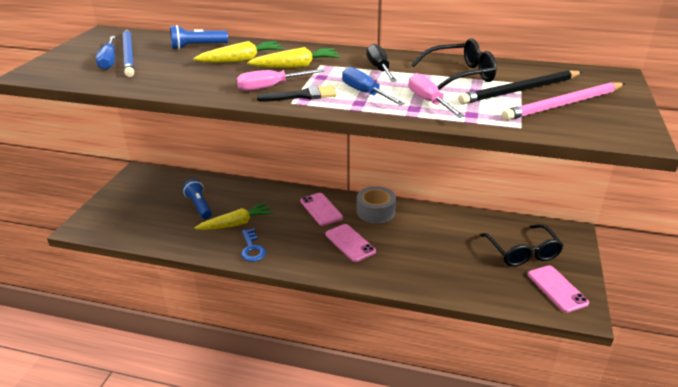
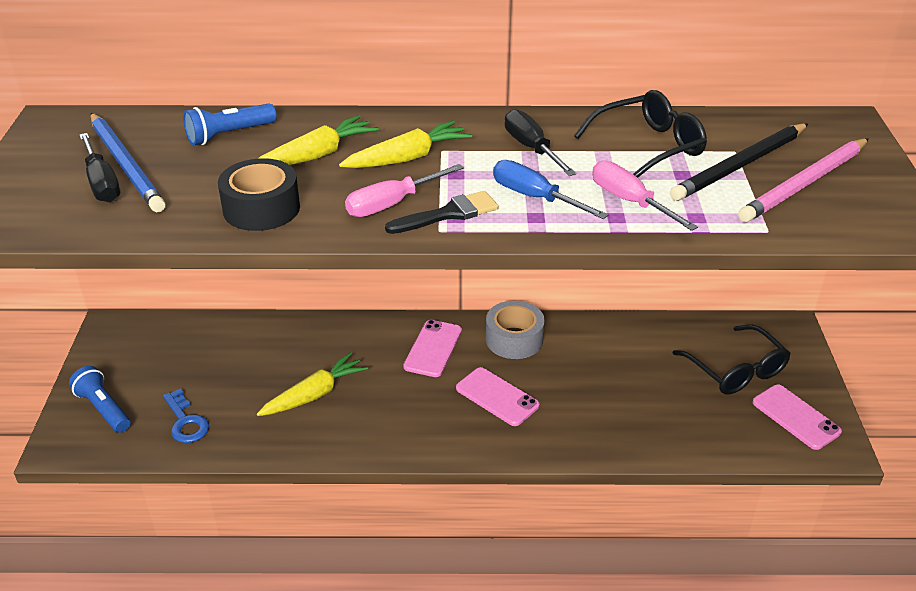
camera: 15 degrees left, 5 degrees up
blue screwdriver [96,36,115,70] -> black screwdriver [79,133,120,202]
blue flashlight [183,179,212,219] -> blue flashlight moved to [69,366,131,433]
blue key [241,228,266,262] -> blue key moved to [163,389,209,443]
pink phone [300,193,343,226] -> pink phone turned 60 degrees clockwise [403,320,462,377]
none -> black tape [218,158,300,231]

